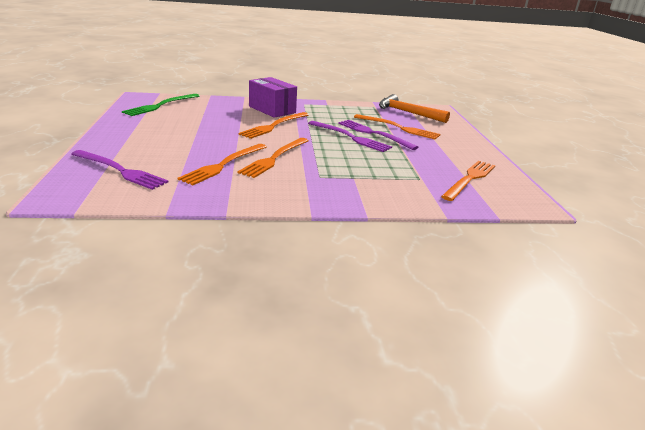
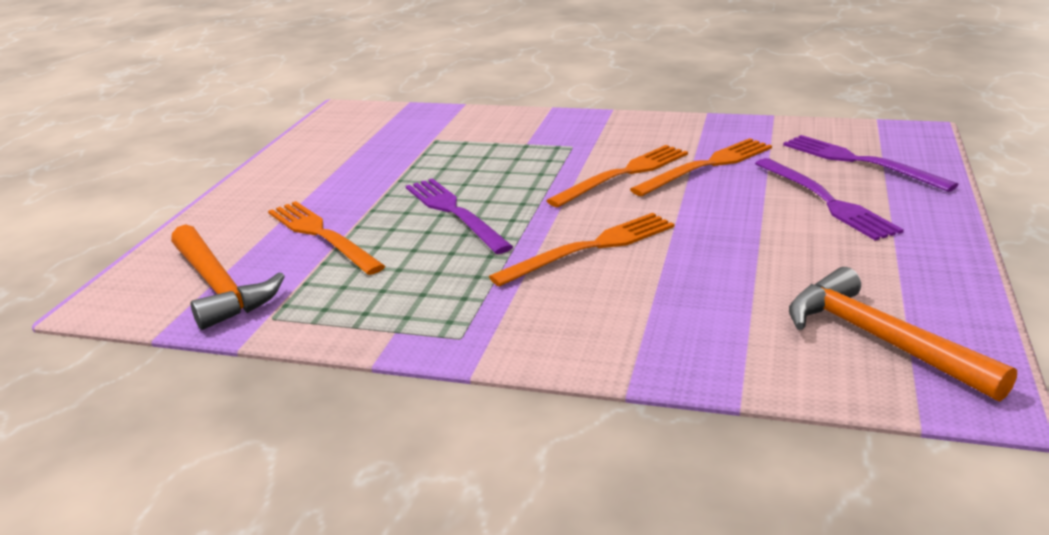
camera: 155 degrees left, 0 degrees up
green fork [122,94,200,116] -> orange hammer [789,267,1017,402]
purple box [249,77,297,118] -> none
purple fork [338,120,418,150] -> purple fork moved to [755,158,904,241]
orange fork [441,161,496,201] -> none

